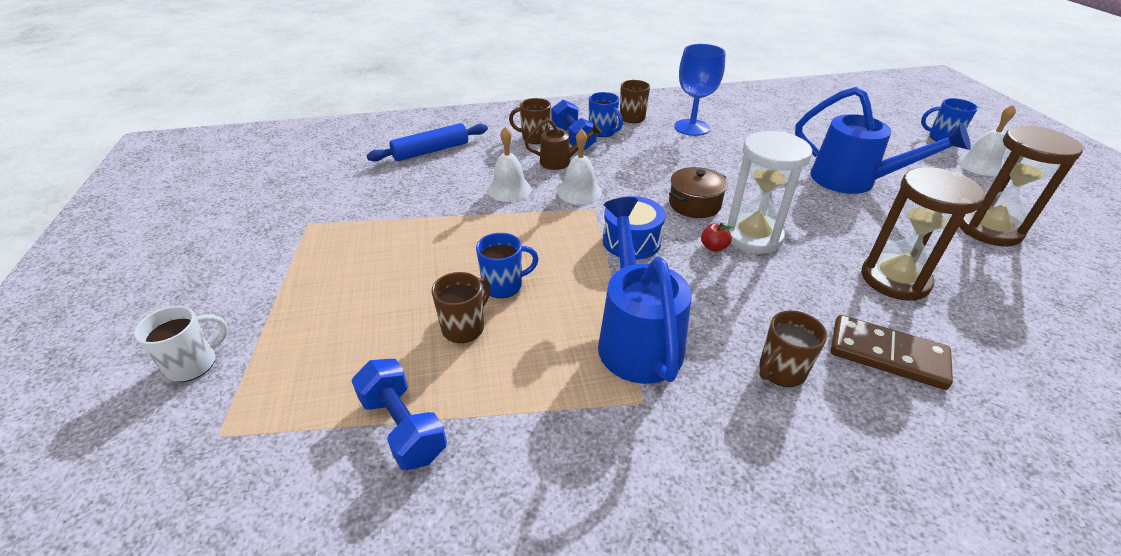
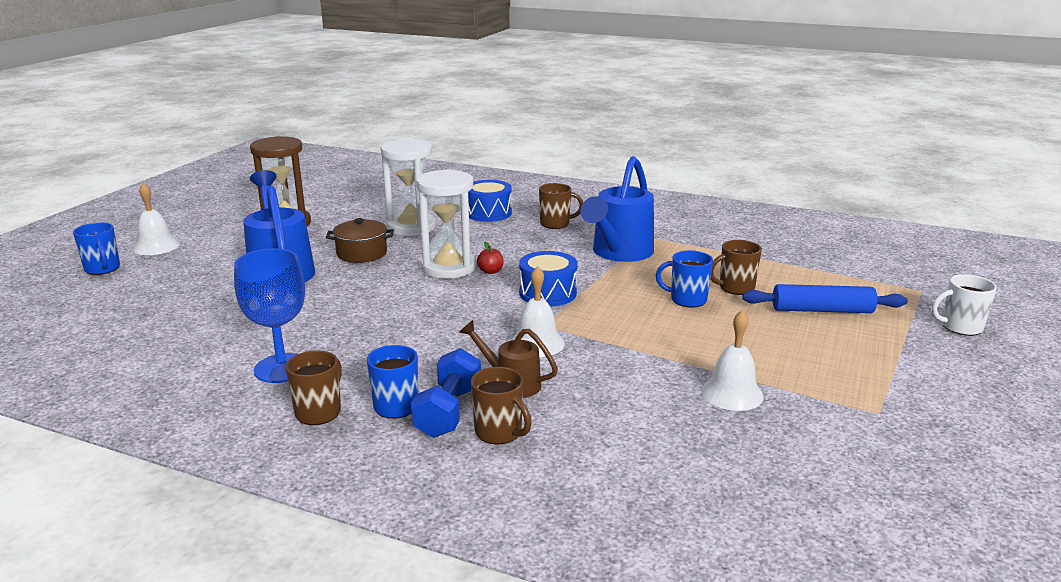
camera: 145 degrees left, 15 degrees down
blue dumbbell [352,359,447,470] -> none
blue rolling pin [366,123,488,162] -> blue rolling pin moved to [742,284,908,313]
white bell [488,126,532,202] -> white bell moved to [701,310,764,411]
brown pot [669,167,728,218] -> brown pot moved to [326,218,394,263]
brown domino [831,315,953,390] -> blue drum [468,180,512,222]
brown hourglass [861,167,985,301] -> white hourglass [381,139,436,236]

